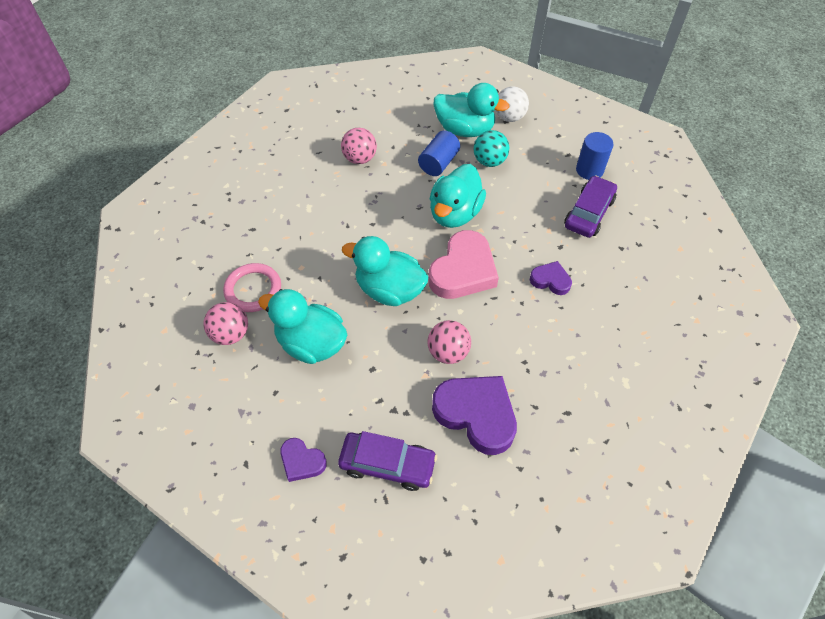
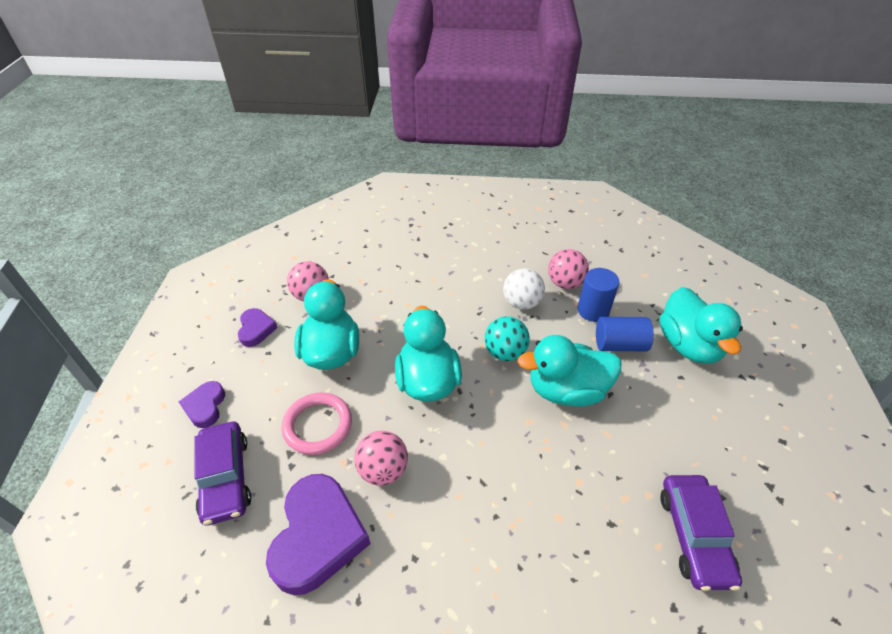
camera: 60 degrees right, 10 degrees down
pink ring [223,263,281,312] -> pink ring moved to [282,393,352,455]
pink heart [428,230,499,299] -> none
turquoise ball [474,130,510,167] -> turquoise ball moved to [485,316,530,361]
white ball [496,86,529,122] -> white ball moved to [503,269,545,310]
purple heart [530,261,572,295] -> purple heart moved to [238,308,278,347]
purple car [564,176,617,238] -> purple car turned 90 degrees clockwise [660,475,742,591]
blue cylinder [576,132,613,180] -> blue cylinder moved to [577,268,619,322]

